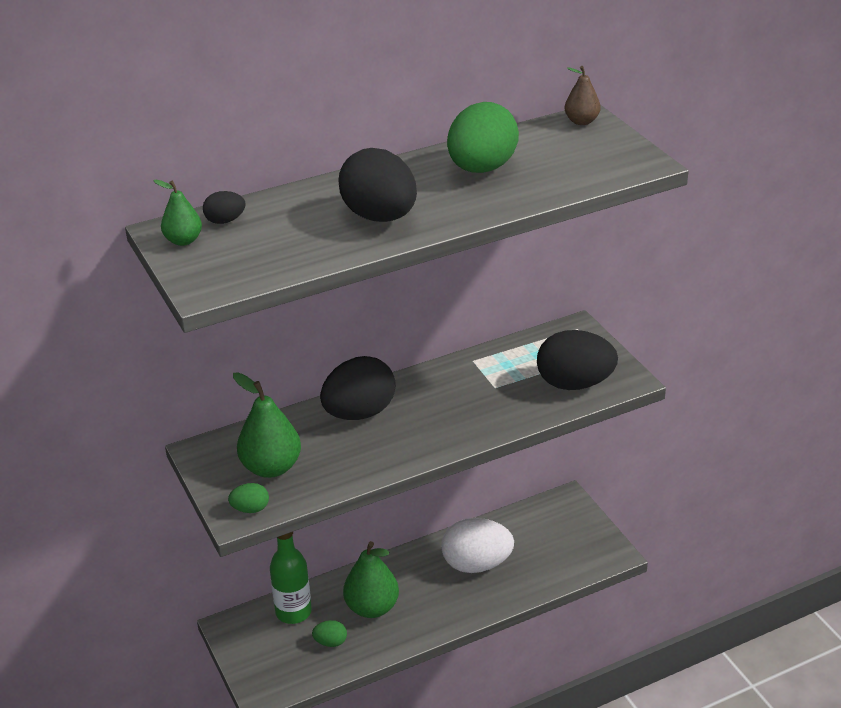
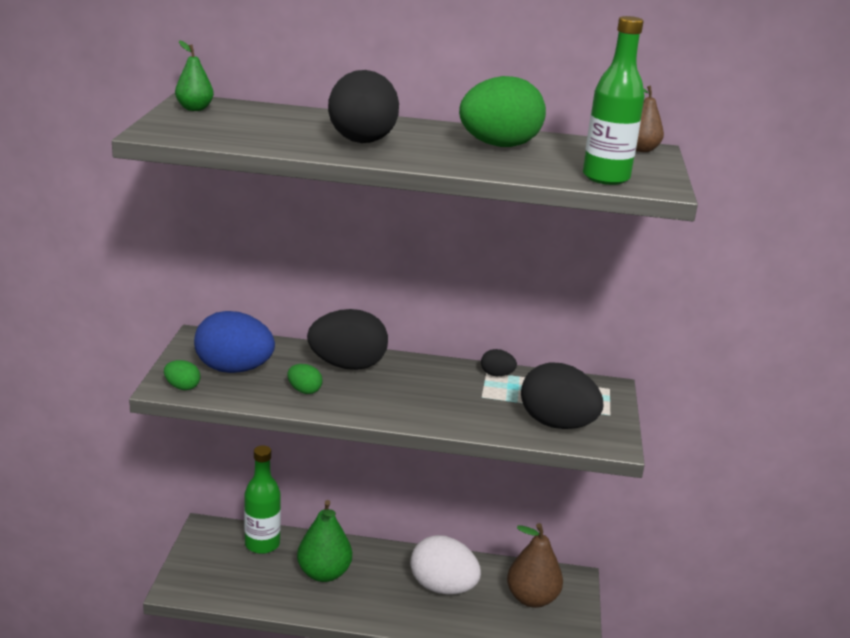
camera: 30 degrees right, 10 degrees down
black egg [203,191,245,224] -> black egg moved to [481,349,517,376]
green pear [233,372,301,478] -> blue egg [194,311,275,373]
green egg [312,620,347,647] -> green egg moved to [287,364,323,394]
none -> brown pear [507,523,563,608]
none -> green bottle [583,16,645,185]

